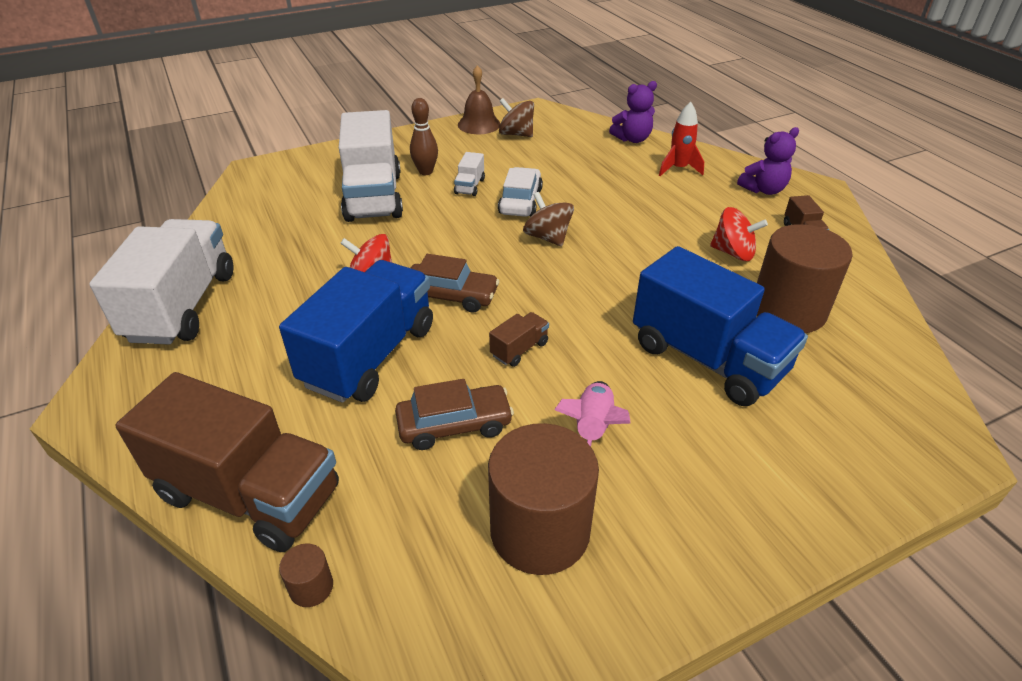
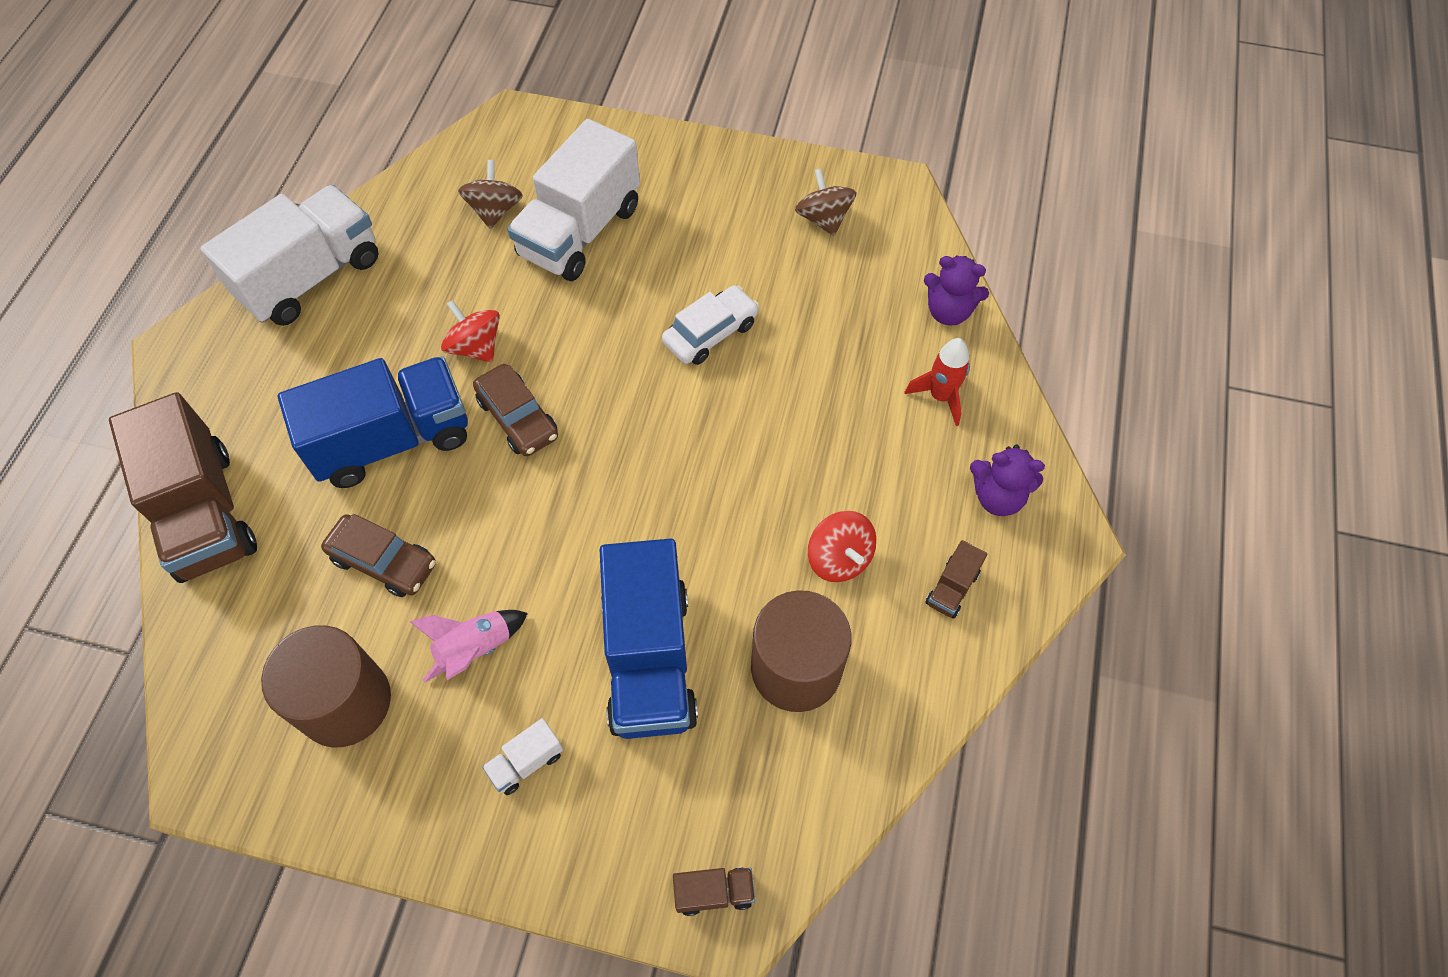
camera: 40 degrees right, 20 degrees up
brown cylinder [279,543,333,607] -> none
brown bowling pin [410,98,438,175] -> none
white truck [454,152,485,196] -> white truck moved to [482,718,563,795]
brown bell [458,65,501,134] -> none
brown truck [489,312,549,367] -> brown truck moved to [673,867,755,916]
brown spinning top [523,192,574,247] -> brown spinning top moved to [458,160,523,229]

